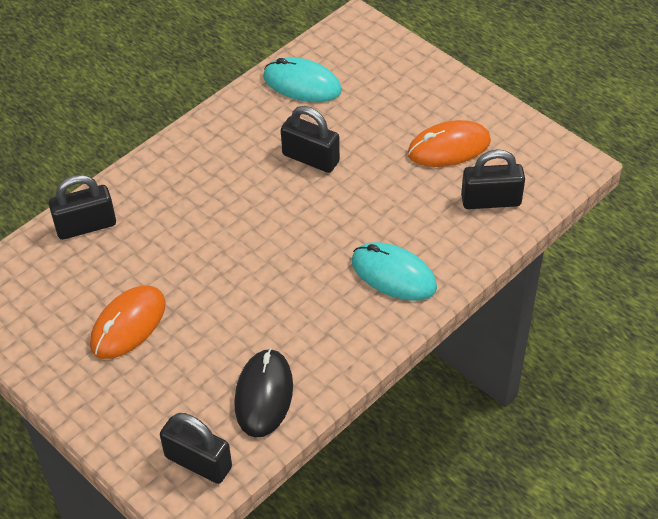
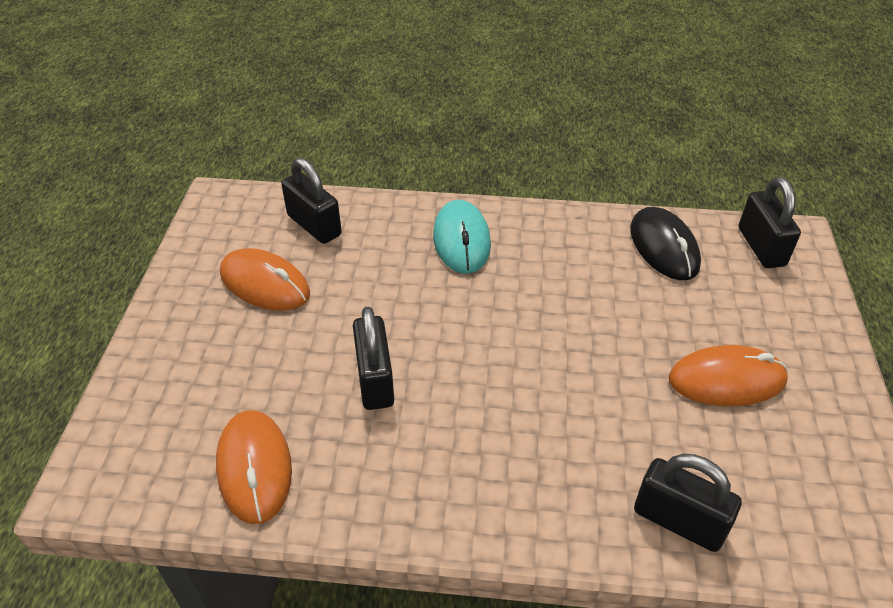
camera: 130 degrees left, 5 degrees down
black mouse [234,348,293,438] -> black mouse turned 75 degrees counterclockwise [630,207,701,280]
turquoise mouse [263,57,342,102] -> orange mouse [216,410,292,524]

